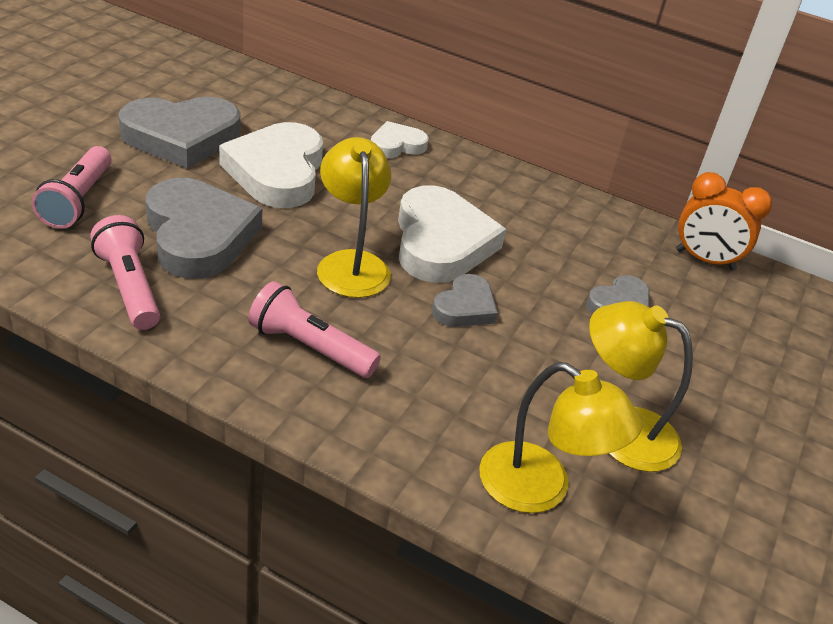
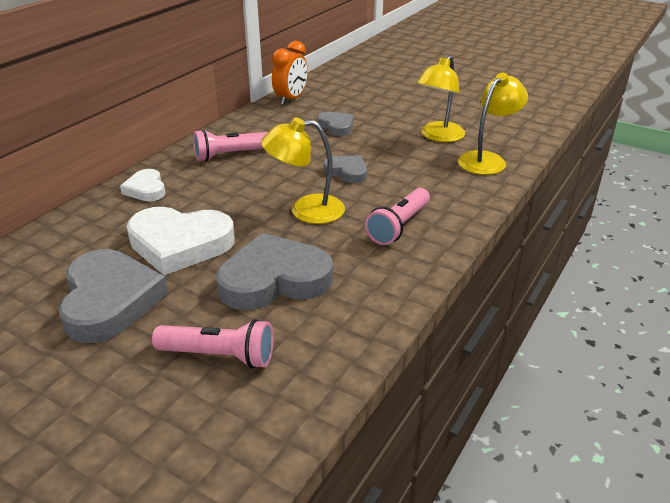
camera: 80 degrees left, 5 degrees down
pink flashlight [90,215,160,330] -> pink flashlight moved to [193,129,268,161]
white heart [398,185,506,283] -> none

